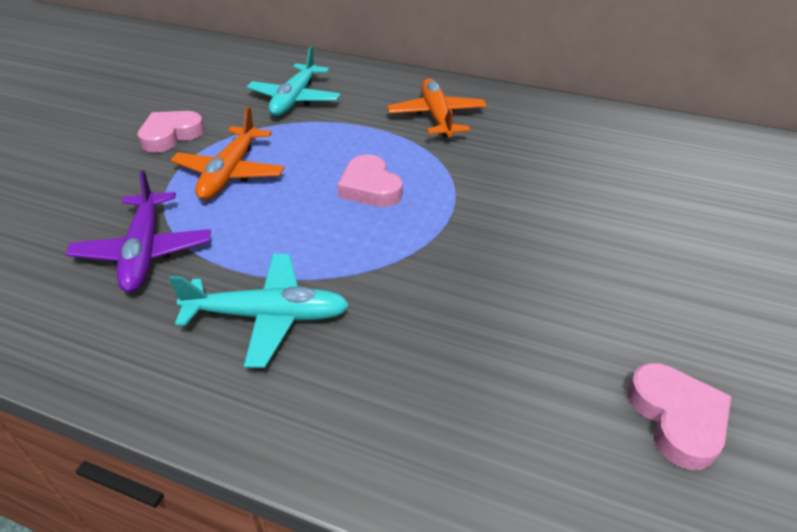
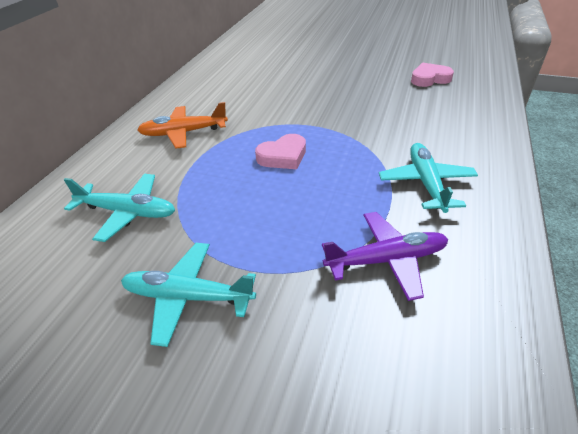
camera: 90 degrees left, 0 degrees up
pink heart [137,111,205,153] -> turquoise plane [121,243,256,347]
orange plane [171,106,285,200] -> none

